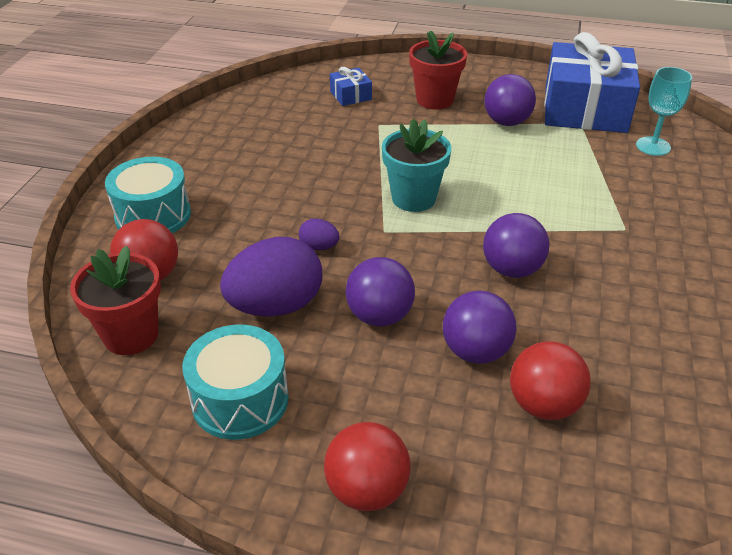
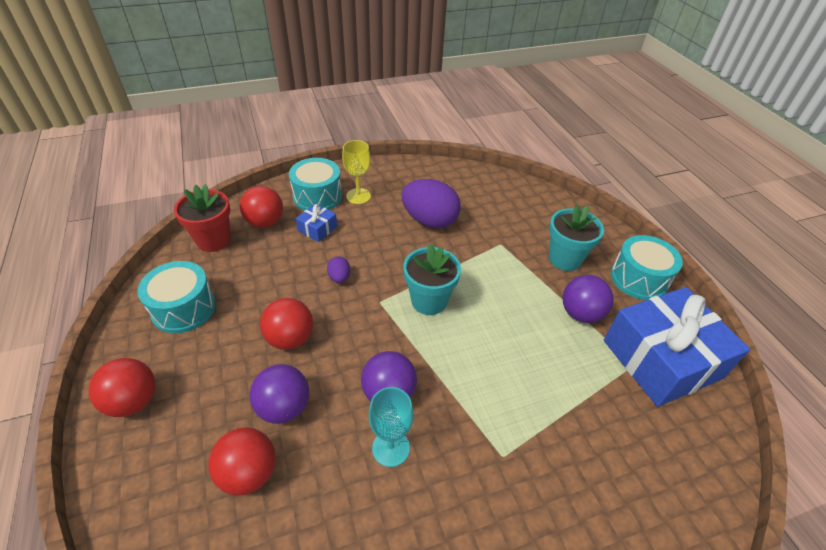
camera: 55 degrees right, 5 degrees up
purple egg [220,237,322,316] -> purple egg moved to [401,179,461,228]
blue gift [330,67,372,106] -> blue gift moved to [296,204,337,242]
purple ball [345,257,415,327] -> red ball [260,298,313,350]
red flower pot [409,30,467,110] -> turquoise flower pot [549,204,604,271]
turquoise goblet [636,67,692,156] -> turquoise goblet moved to [369,387,413,467]
none -> yellow goblet [342,140,371,204]
none -> turquoise drum [611,235,683,300]

